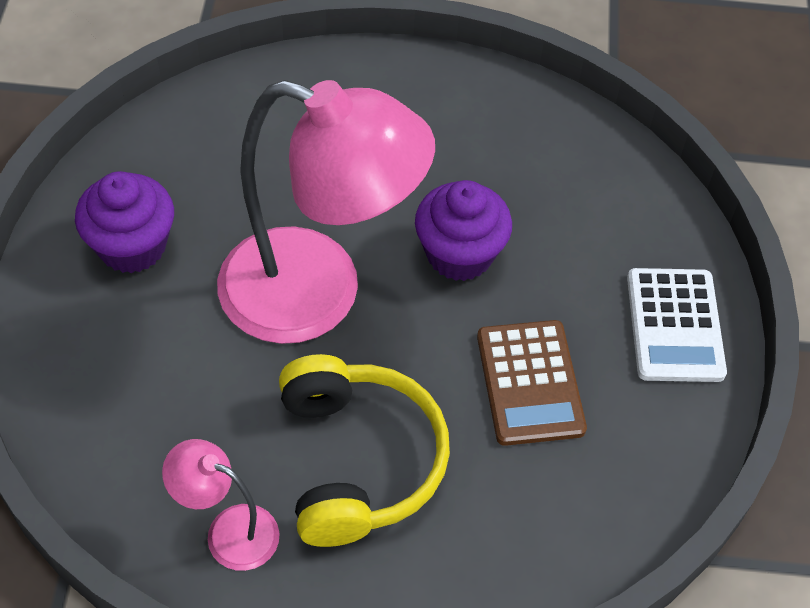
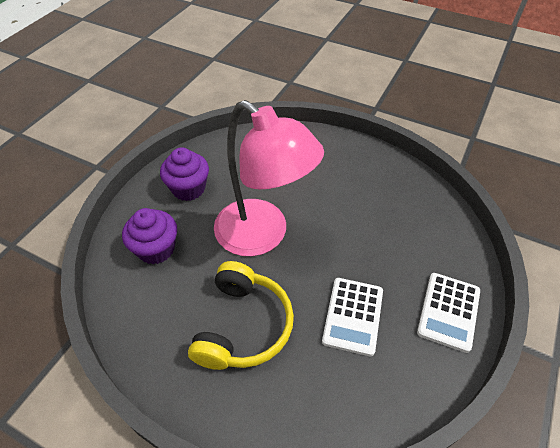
camera: 25 degrees right, 5 degrees down
pink lamp [162,439,280,571] -> none
purple cupcake [415,180,512,281] -> purple cupcake moved to [122,208,177,264]
brown calculator [477,320,587,446] -> white calculator [322,278,383,356]

